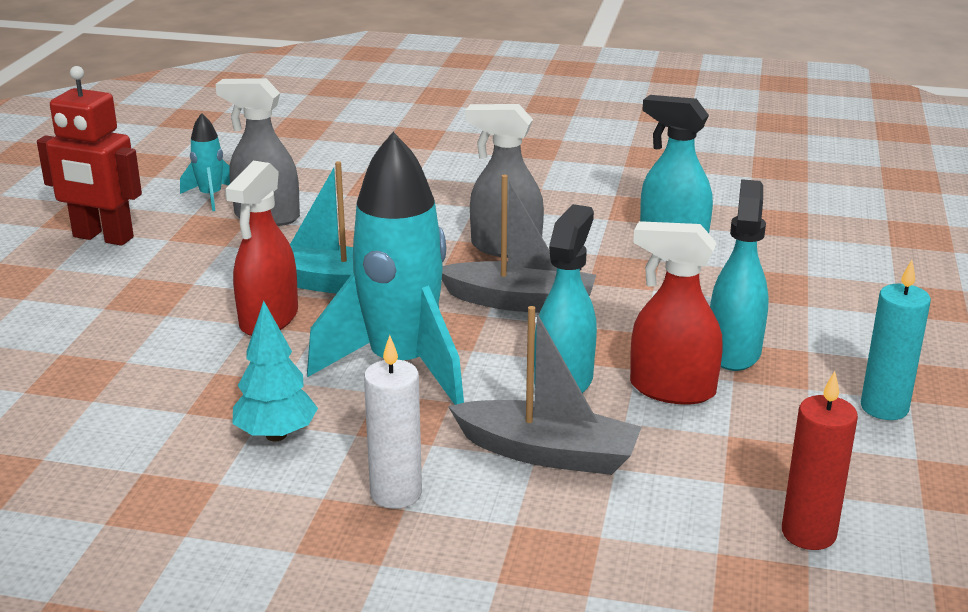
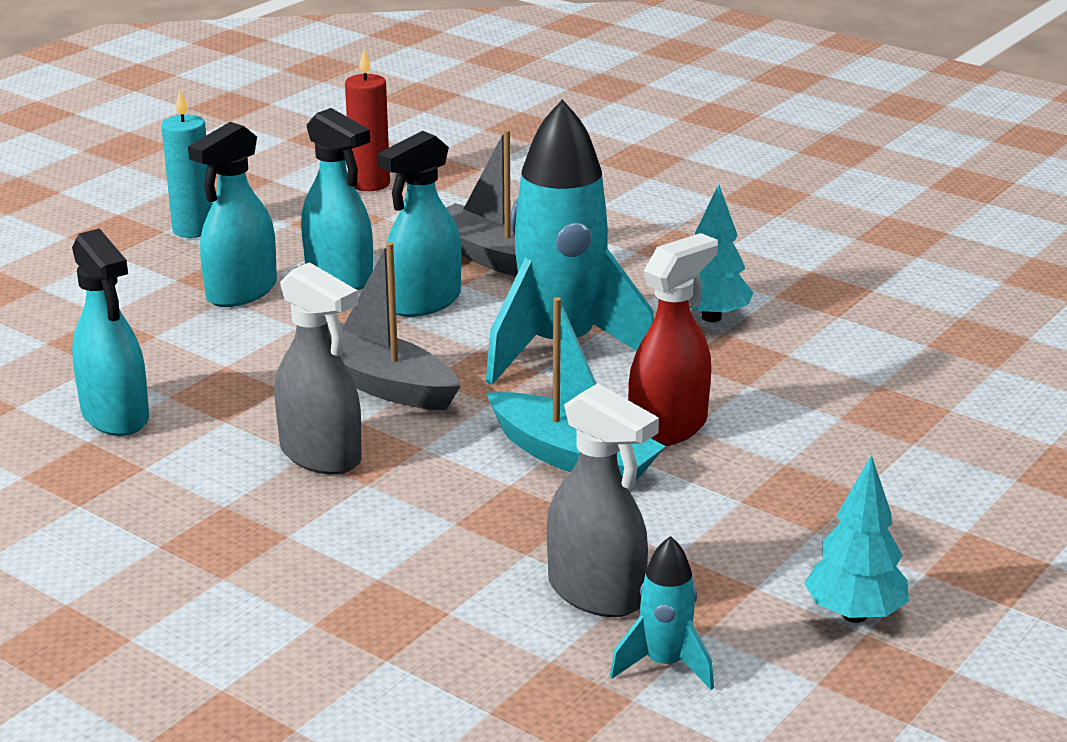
camera: 155 degrees left, 0 degrees up
red robot [37,66,142,246] -> turquoise tree [804,455,909,623]
white candle [364,335,422,509] -> none
red spray bottle [630,221,723,405] -> turquoise spray bottle [301,108,373,290]

